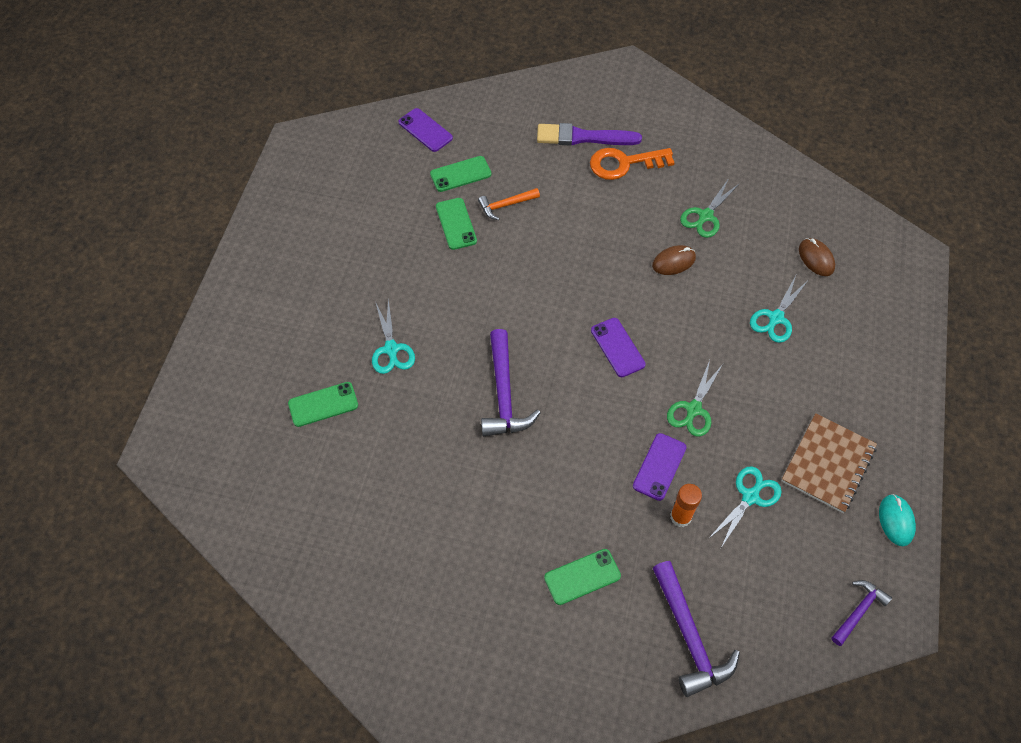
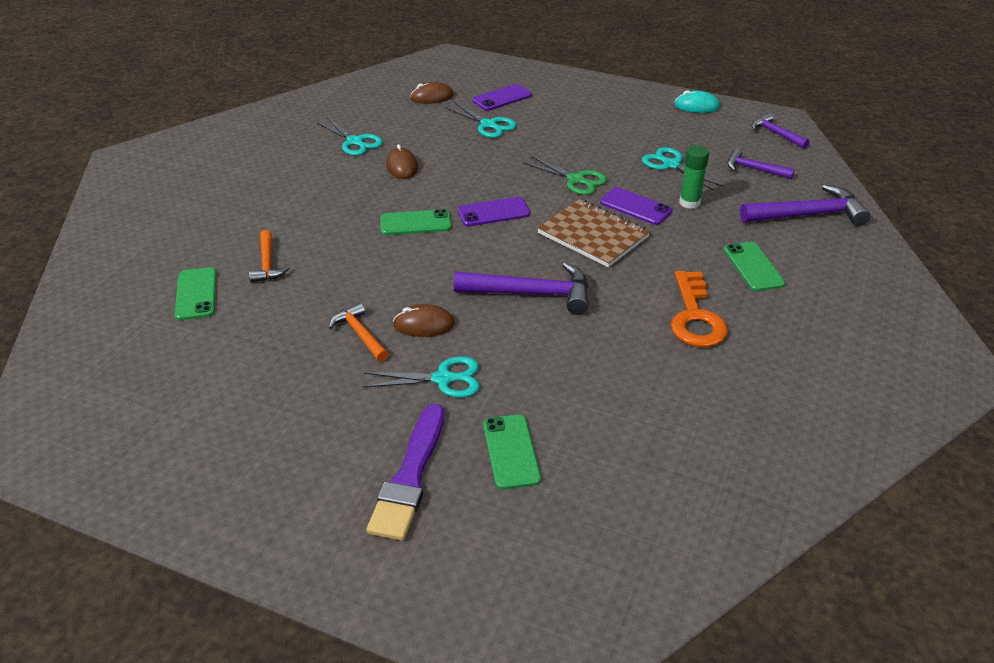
camera: 80 degrees left, 20 degrees down
purple phone [398,108,453,152] -> purple phone moved to [472,84,532,111]
green phone [436,198,477,250] -> green phone moved to [380,209,452,235]
purple brush [537,123,642,145] -> purple brush moved to [367,404,444,541]
orange key [590,148,674,180] -> orange key moved to [671,271,728,347]
orange glue stick [670,484,702,527] -> green glue stick [679,145,709,209]
green scissors [680,178,740,238] -> turquoise scissors [316,117,383,156]
brown notebook [781,413,877,513] -> brown notebook moved to [537,199,650,267]
none -> orange hammer [329,303,389,362]
none -> brown mouse [393,304,455,337]
none -> purple hammer [727,149,795,179]

